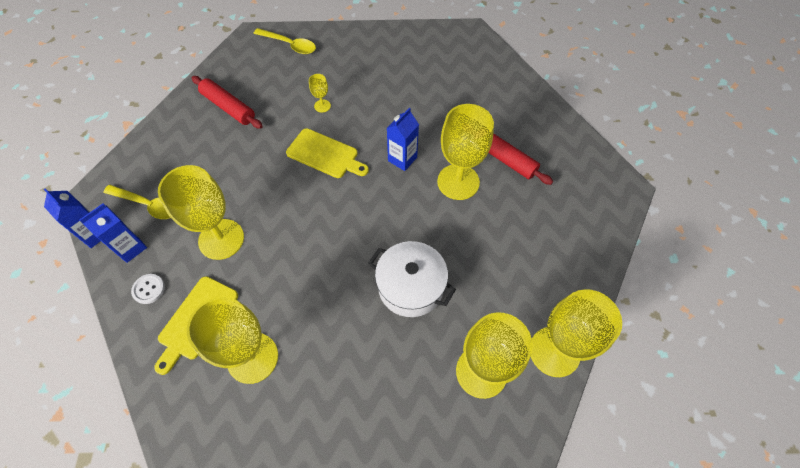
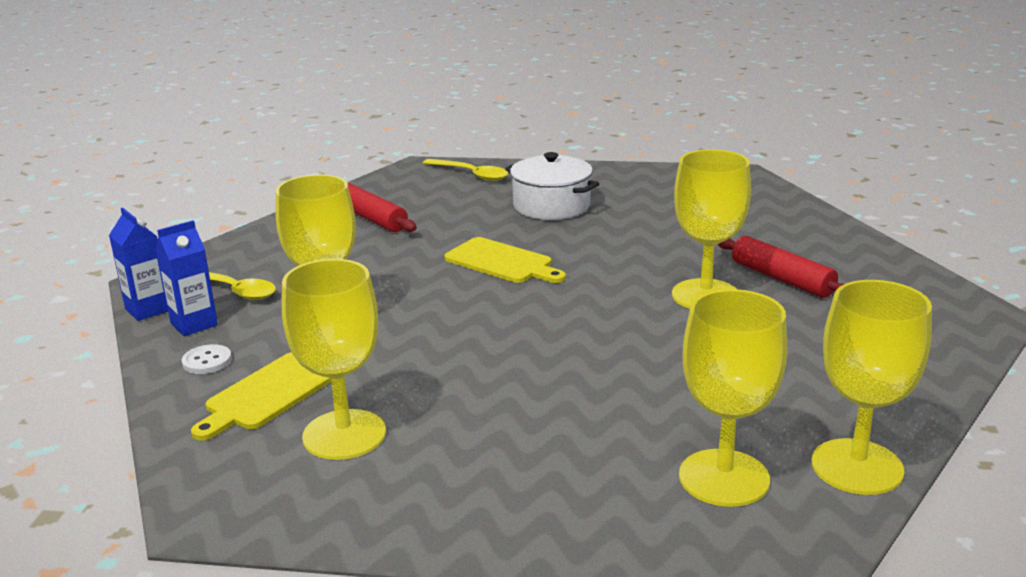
camera: 10 degrees right, 35 degrees down
yellow goblet [309,74,331,113] -> none
white pot [369,241,456,317] -> white pot moved to [505,152,599,220]
blue carton [387,108,419,171] -> none

